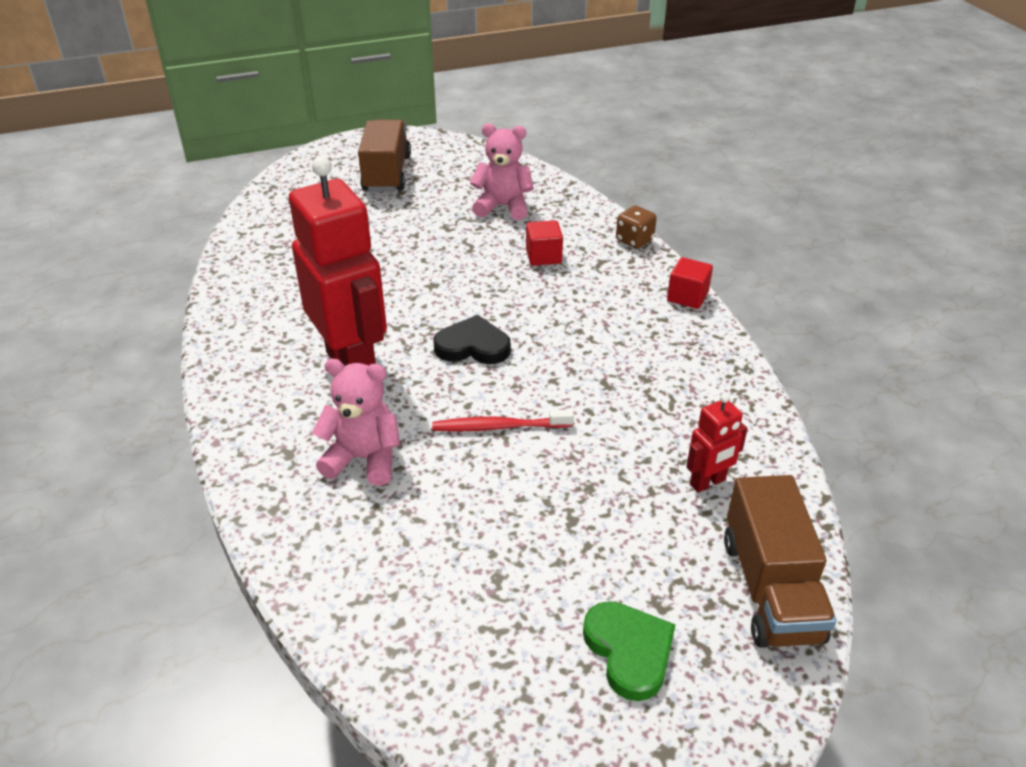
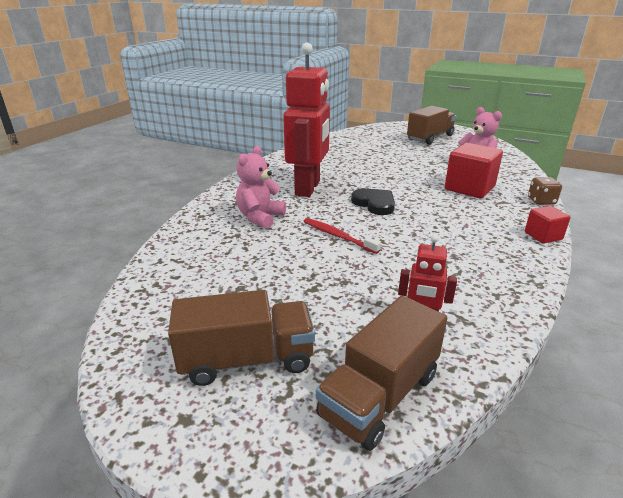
camera: 45 degrees right, 10 degrees down
pink teddy bear [312,359,400,486] -> pink teddy bear turned 120 degrees counterclockwise [236,146,286,229]
red cube [526,220,563,266] -> red cube [445,143,503,198], size x1.82
green heart [583,601,676,701] -> brown truck [168,290,315,386]

